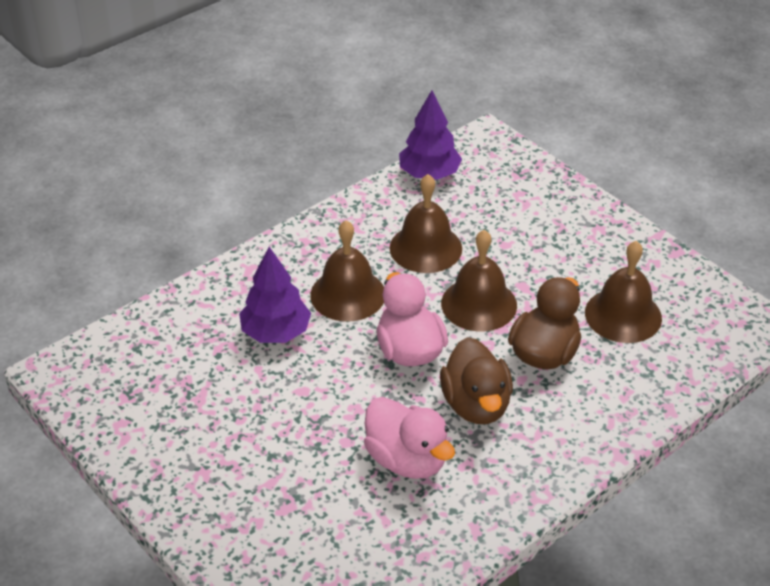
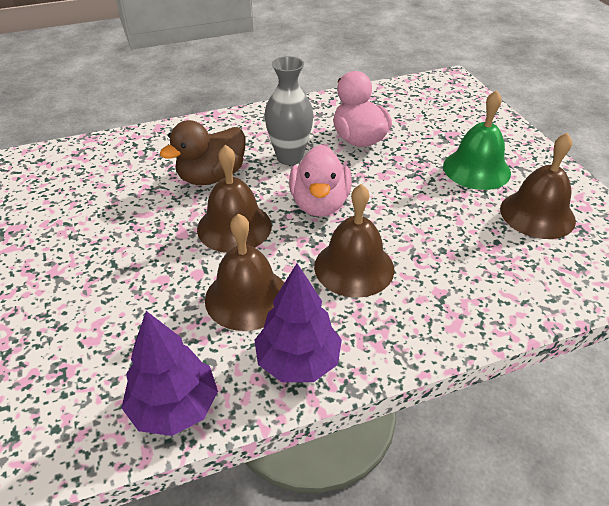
camera: 160 degrees left, 0 degrees up
purple tree [239,247,311,343] -> purple tree moved to [254,263,342,382]
brown duck [440,337,513,424] -> grey vase [264,56,314,165]
brown bell [585,241,662,343] -> brown bell moved to [500,133,576,239]
none -> green bell [443,90,511,190]

